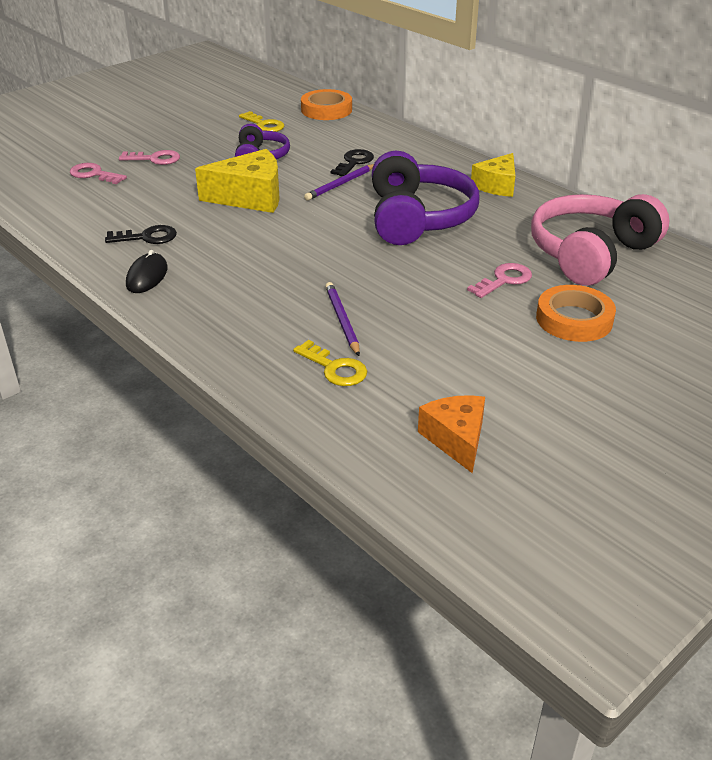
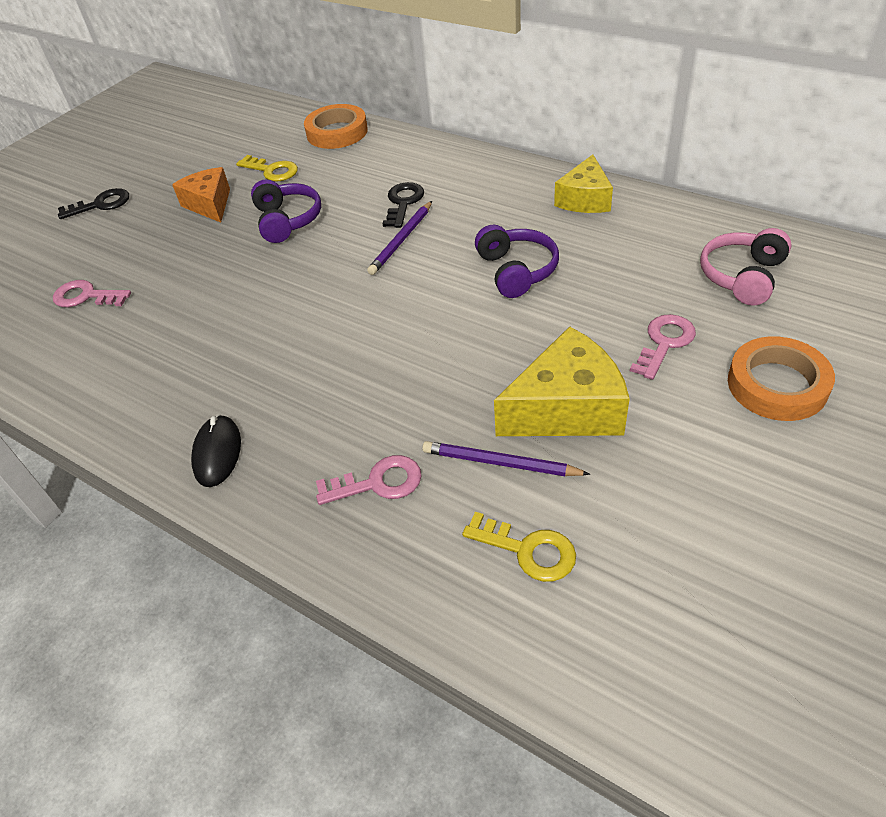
camera: 10 degrees left, 10 degrees up
black key [105,225,177,244] -> black key moved to [58,188,129,219]
pink key [119,150,180,165] -> pink key moved to [316,455,422,505]
yellow cheese [195,149,280,213] -> yellow cheese moved to [494,326,630,436]
purple pencil [325,282,360,356] -> purple pencil turned 45 degrees counterclockwise [422,441,590,476]
purple headphones [372,151,479,245] -> purple headphones [475,225,559,298], size x0.57
orange cheese [418,395,485,473] -> orange cheese moved to [172,167,230,223]
pink headphones [531,194,669,286] -> pink headphones [700,228,792,306], size x0.57

